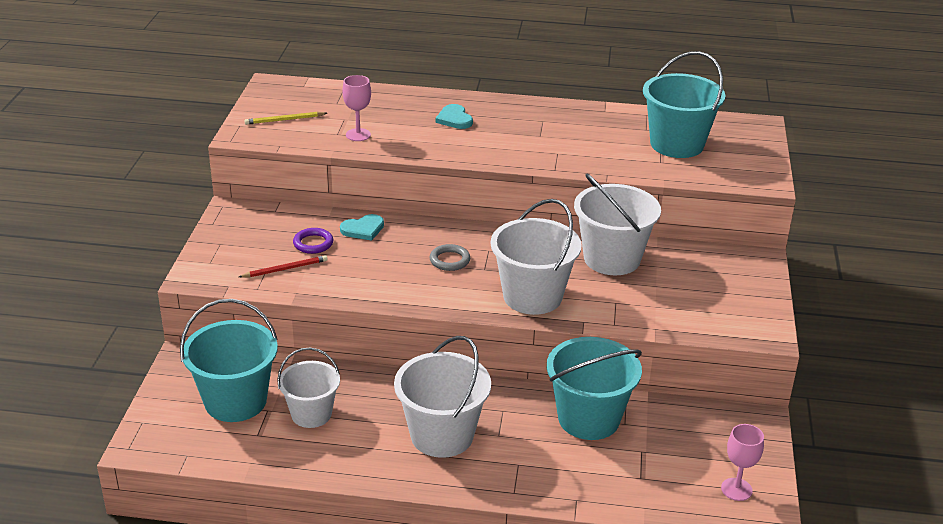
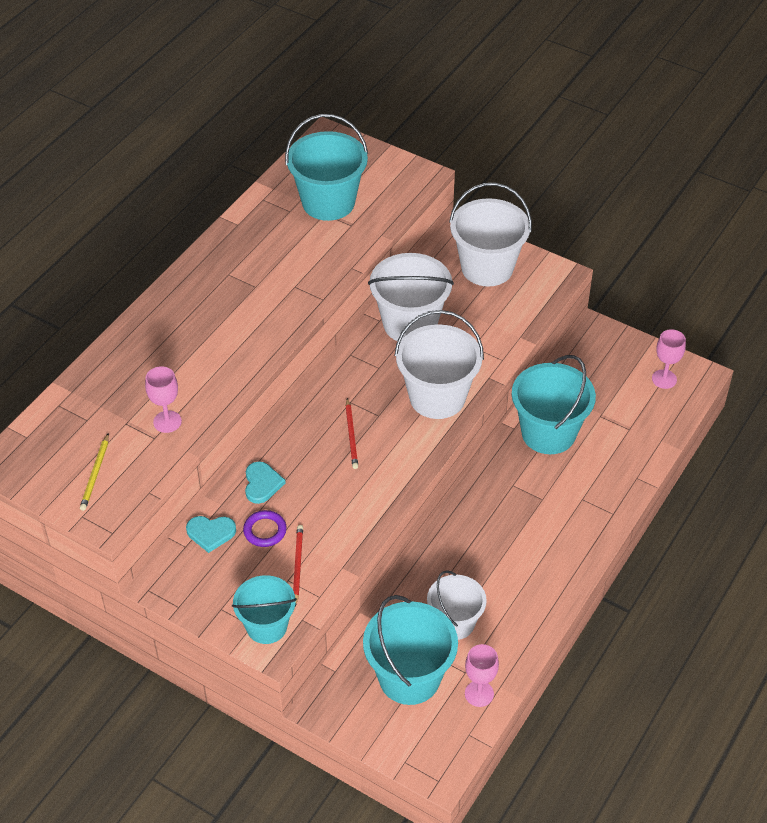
camera: 65 degrees left, 15 degrees up
white bucket [394,336,491,458] -> white bucket moved to [449,183,532,286]
grey ring [430,244,470,271] -> red pencil [345,398,358,469]
turquoise heart [436,104,473,129] -> turquoise heart moved to [186,516,236,553]
none -> turquoise bucket [232,575,297,644]
none -> pink goblet [465,644,499,707]

